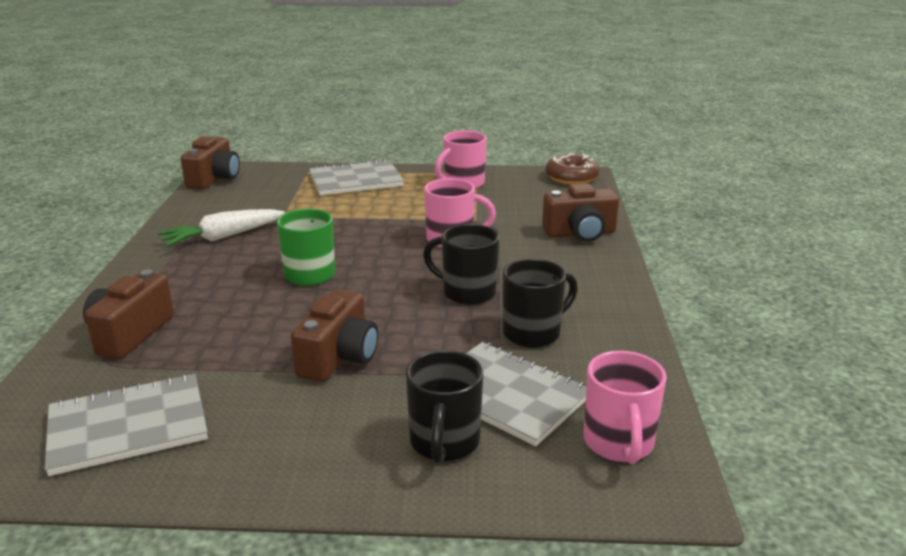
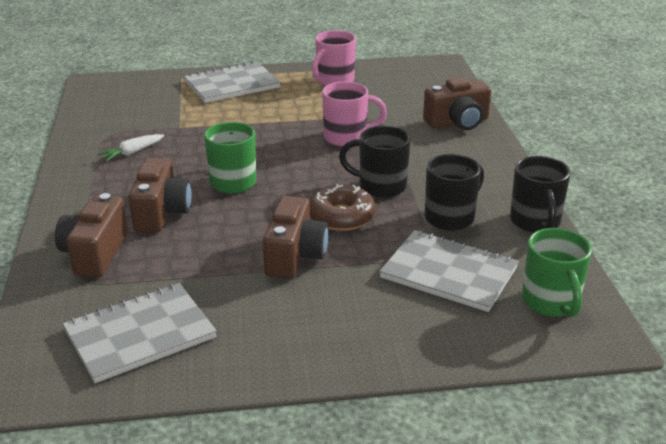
camera: 10 degrees left, 5 degrees up
white carrot [157,209,285,247] -> white carrot [97,134,164,161], size x0.60
brown camera [181,136,240,190] -> brown camera moved to [129,158,192,232]
black mug [406,350,483,464] -> black mug moved to [510,156,571,233]
brown donut [546,153,600,185] -> brown donut moved to [309,184,376,231]
pink mug [583,351,667,464] -> green mug [522,228,592,317]

